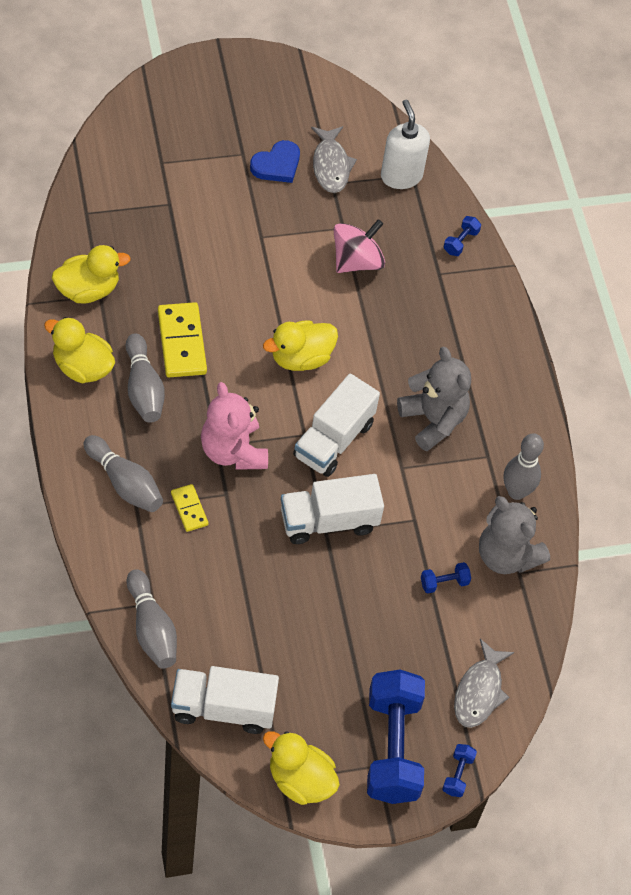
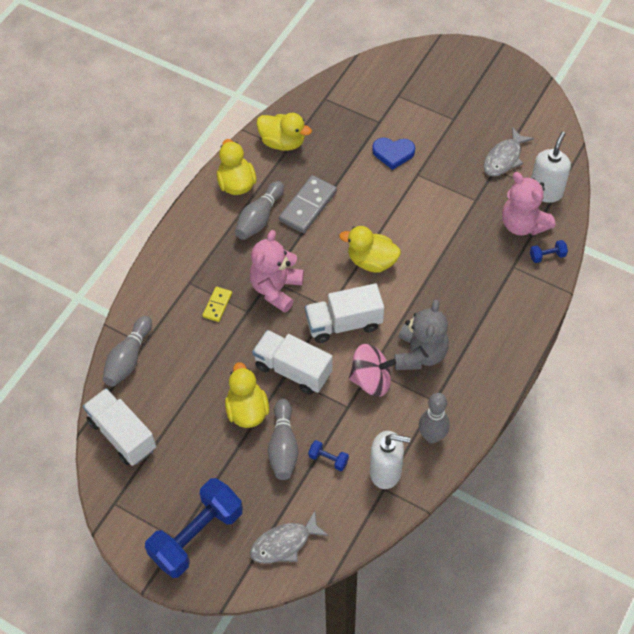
camera: 50 degrees right, 0 degrees up
grey bowling pin [84,435,163,512] -> grey bowling pin moved to [268,399,299,480]
yellow domino [158,302,207,377] -> grey domino [279,175,337,233]
blue heart [250,140,300,183] -> blue heart moved to [372,138,415,170]
yellow duck [263,731,340,805] -> yellow duck moved to [225,362,269,428]
pink spinning top [334,219,385,273] -> pink spinning top moved to [349,344,396,397]
blue dumbbell [442,744,477,797] -> none
grey teddy bear [479,496,550,574] -> white soap dispenser [370,431,410,489]
none -> pink teddy bear [502,172,555,236]

